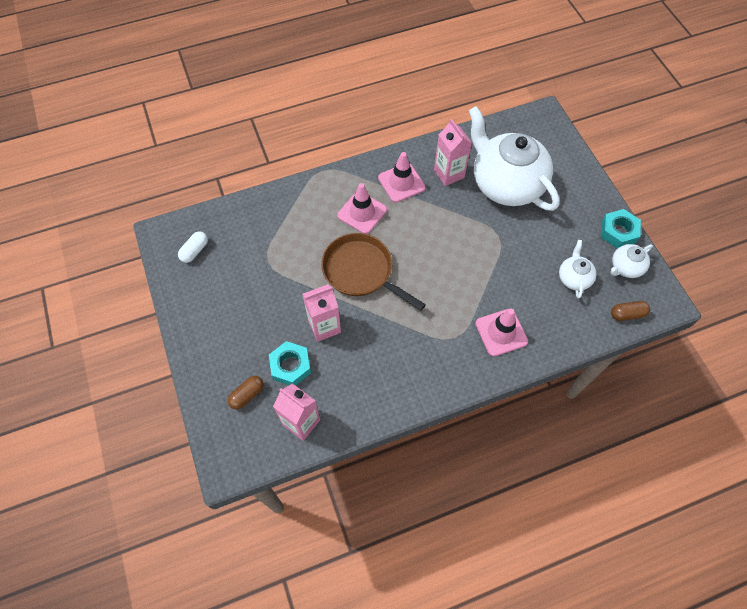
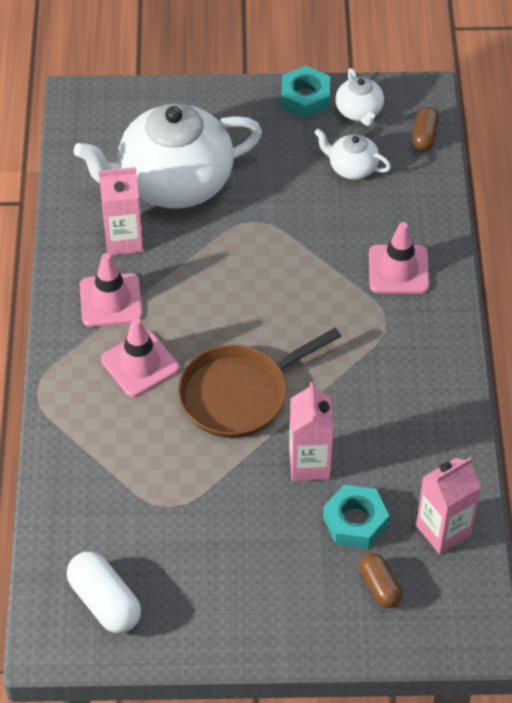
camera: 70 degrees left, 10 degrees down
white capsule [178,231,208,263] -> white capsule [67,552,141,633], size x1.57

